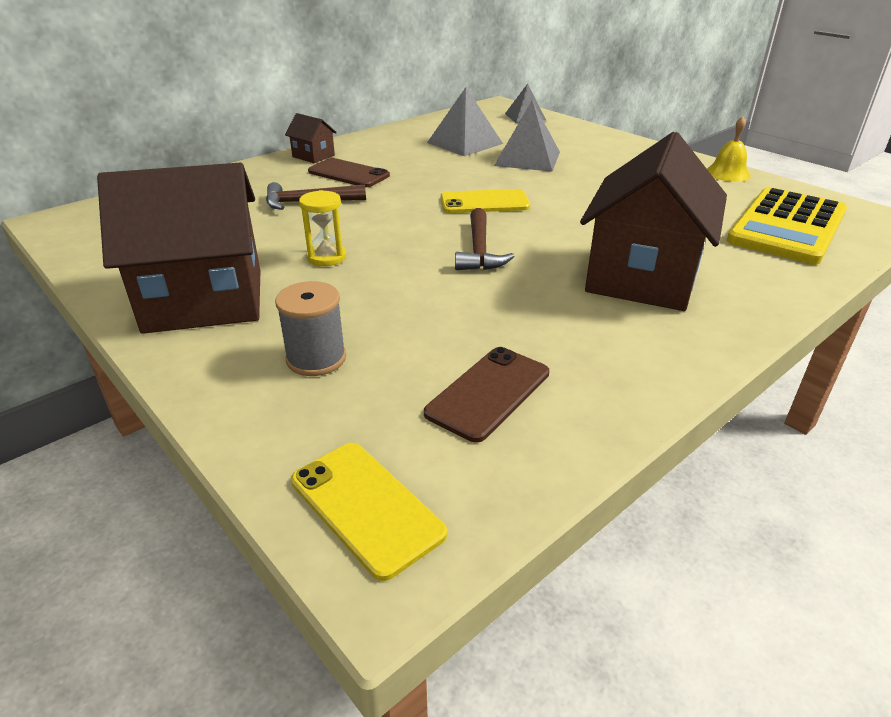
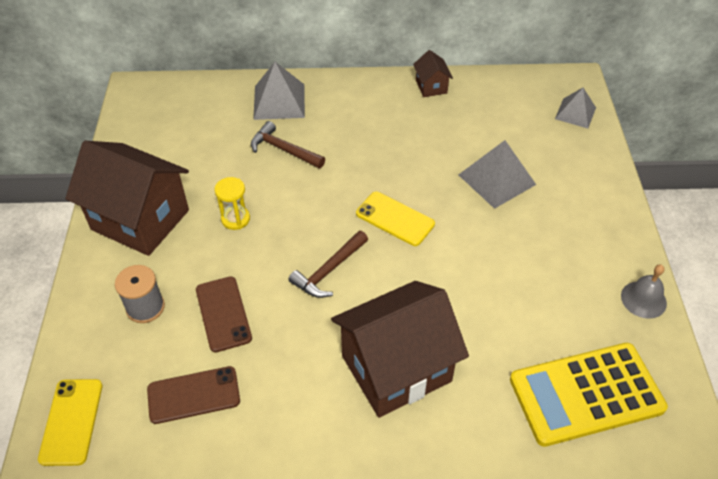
camera: 40 degrees right, 15 degrees up
brown house [285,113,337,163] -> brown house moved to [413,50,453,97]
brown phone [308,158,390,187] -> brown phone moved to [196,276,252,352]
grey pyramid [427,87,503,156] -> grey pyramid moved to [253,62,305,120]
yellow bell [707,116,751,182] -> grey bell [621,264,667,319]

